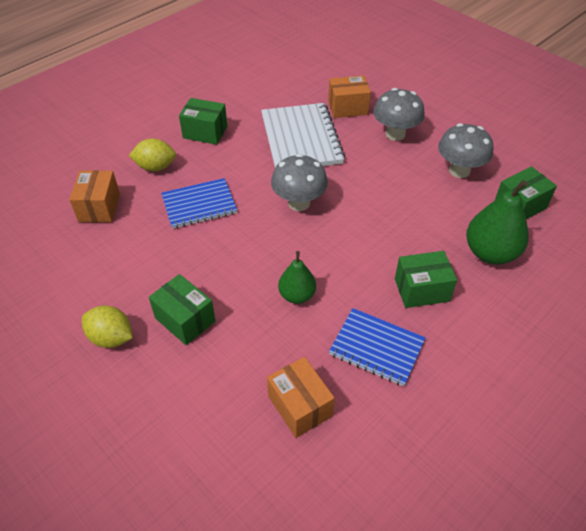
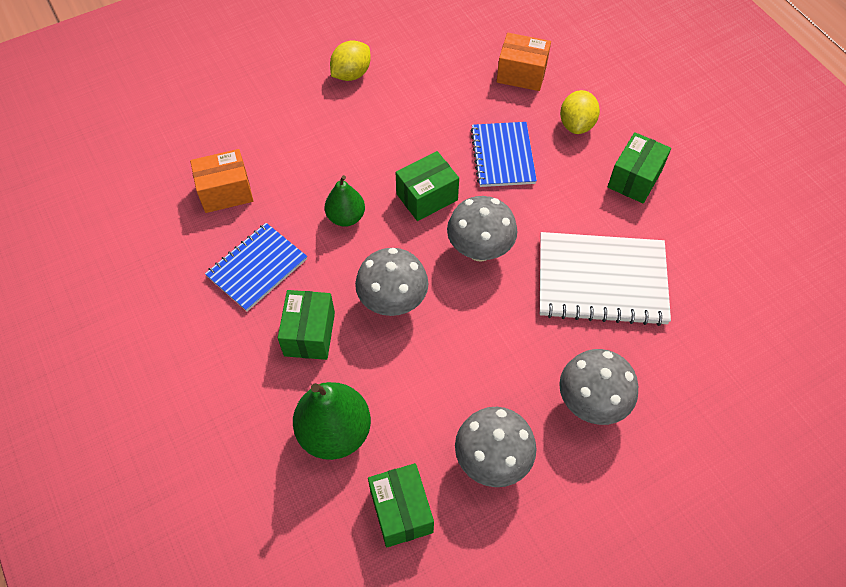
camera: 105 degrees right, 10 degrees up
green box [149,274,216,345] -> green box moved to [395,151,459,221]
orange box [328,75,371,118] -> none
none -> grey mushroom [355,248,428,316]

